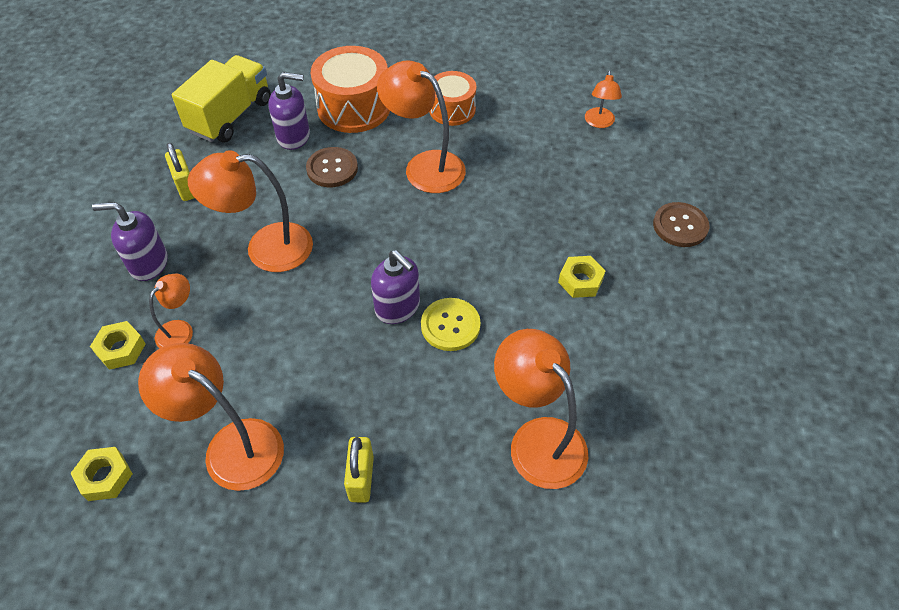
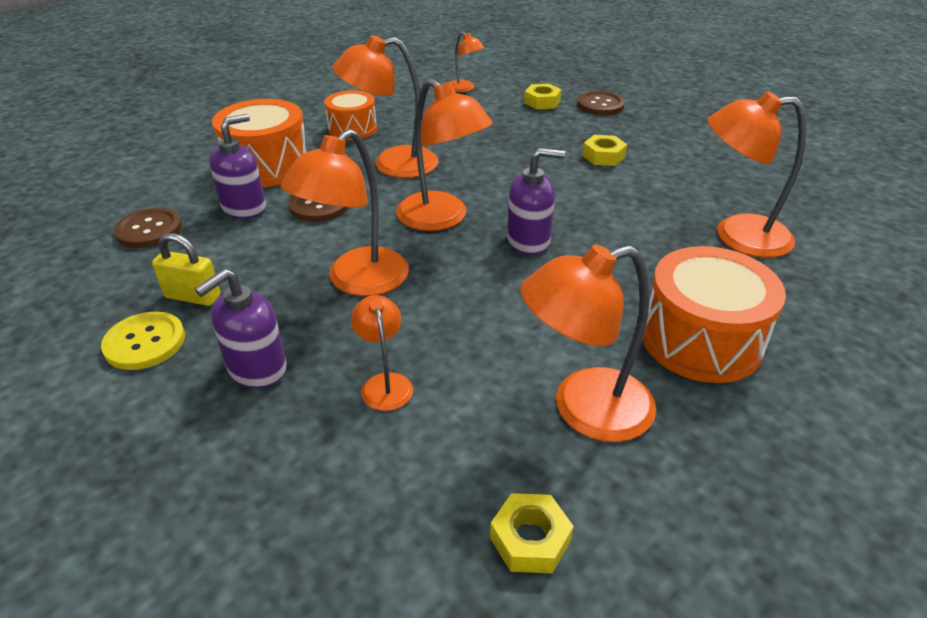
camera: 50 degrees left, 15 degrees down
yellow nut [90,321,146,370] -> yellow nut moved to [524,84,561,109]
yellow truck [172,55,271,143] -> brown button [114,208,182,248]
yellow padlock [344,437,374,503] -> orange drum [642,246,786,383]
yellow button [421,298,481,351] -> yellow button moved to [101,312,185,370]
none -> orange lamp [396,78,493,231]

